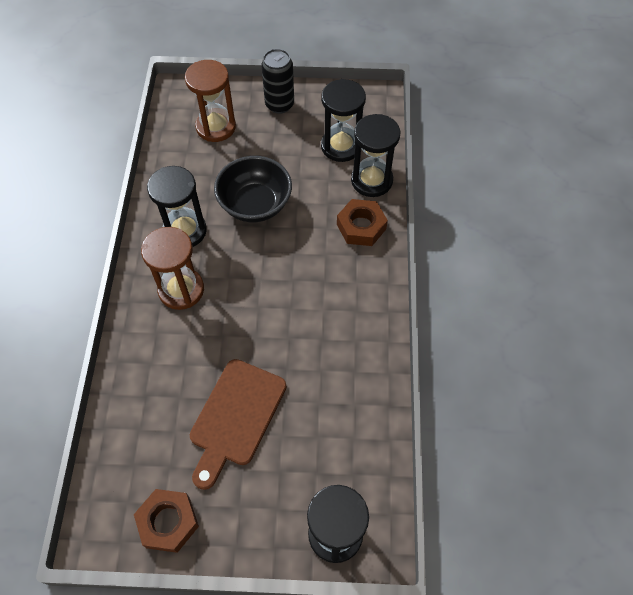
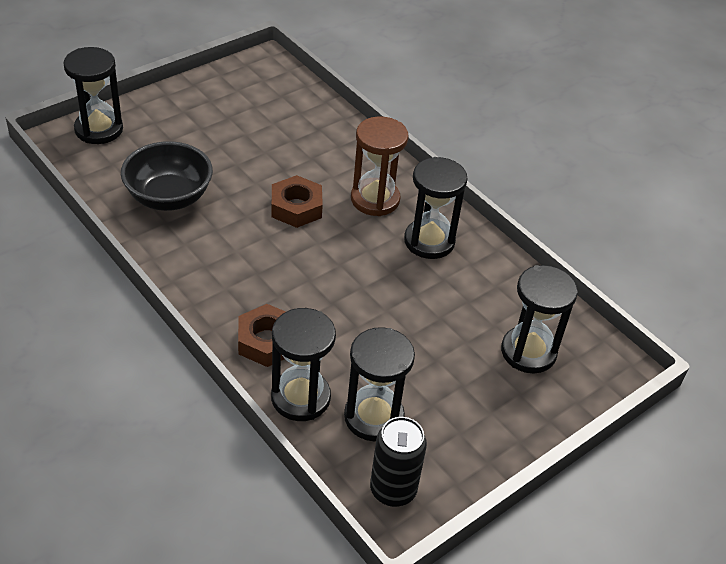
camera: 135 degrees right, 15 degrees down
brown nut [134,489,199,553] -> brown nut moved to [271,175,323,228]
brown hourglass [185,60,236,142] -> black hourglass [501,265,578,374]
brown cutting board [190,359,286,490] -> none
black bowl [214,156,292,222] -> black bowl moved to [121,141,213,211]
black can [262,49,294,114] -> black can moved to [370,417,427,507]

